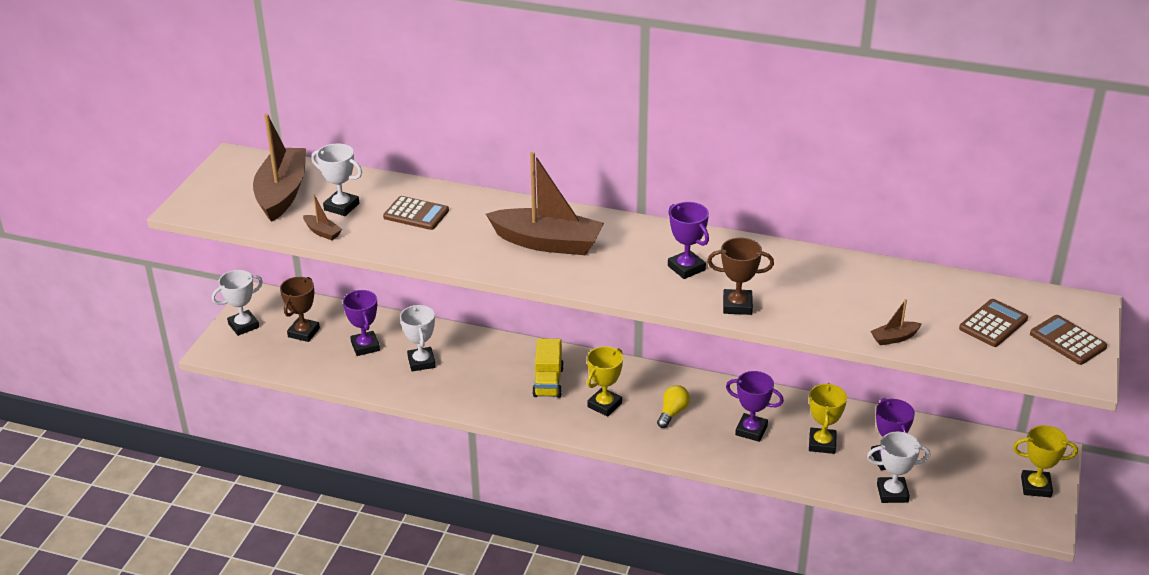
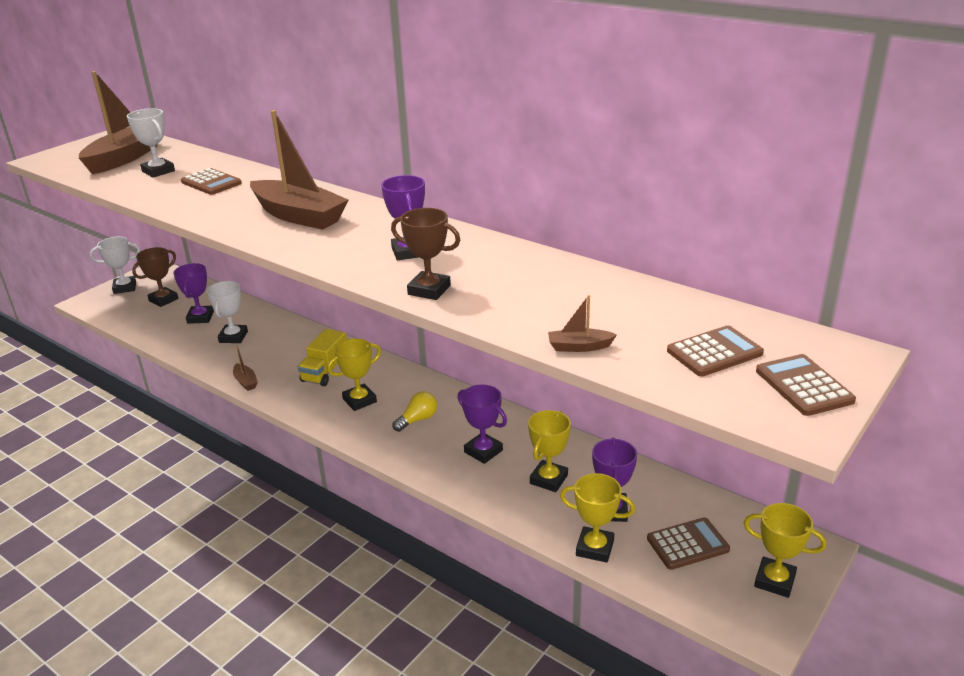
camera: 20 degrees right, 5 degrees down
brown boat [303,194,342,240] -> brown boat moved to [233,346,258,391]
white trophy [867,431,931,503] -> yellow trophy [560,473,635,563]
none -> brown calculator [647,517,730,570]

